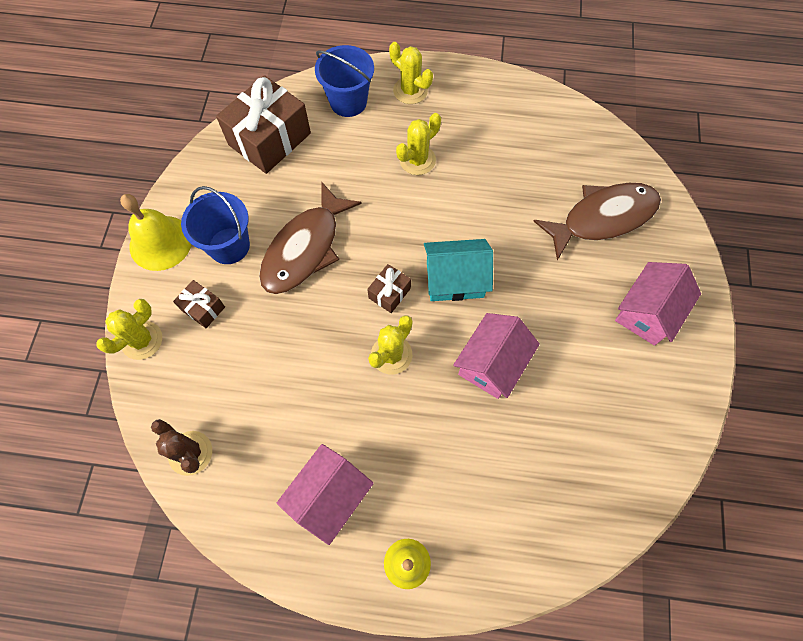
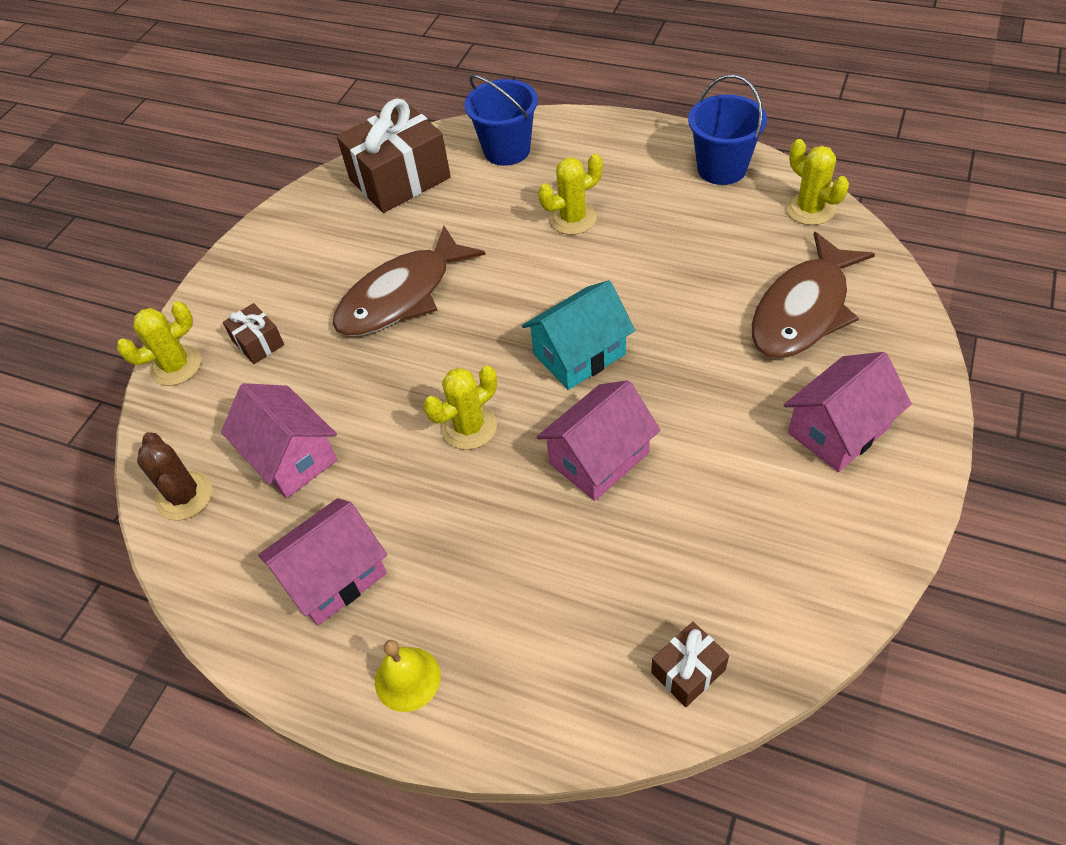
camera: 20 degrees right, 15 degrees down
yellow bell [120,194,191,271] -> none
blue bucket [181,186,250,264] -> blue bucket moved to [688,75,767,185]
brown gift [367,264,411,313] -> brown gift moved to [651,622,729,707]
yellow cactus [389,42,433,104] -> yellow cactus moved to [786,139,849,225]
turquoise house [424,239,493,301] -> turquoise house turned 45 degrees counterclockwise [522,280,635,390]
brown fish [533,183,661,261] -> brown fish turned 135 degrees clockwise [752,232,875,359]
none -> pink house [221,383,337,498]

